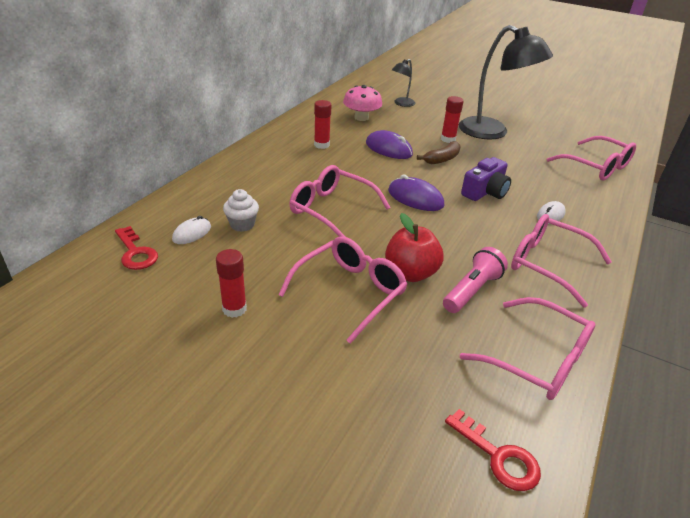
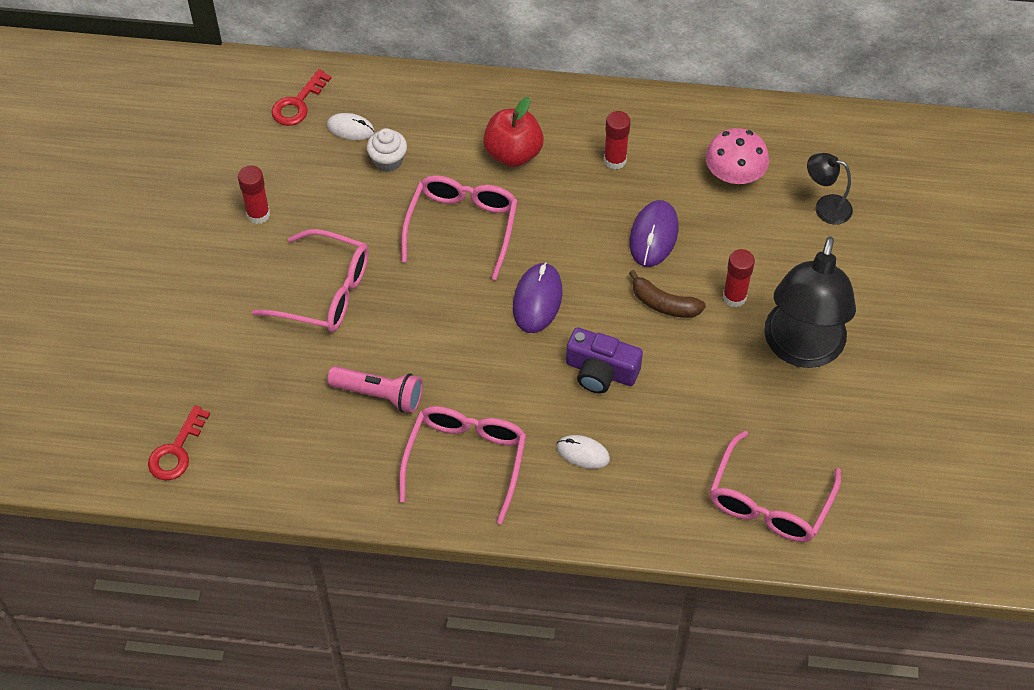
camera: 70 degrees right, 20 degrees up
red apple [385,213,444,282] -> red apple moved to [483,97,544,167]
pink glasses [460,297,596,400] -> none

